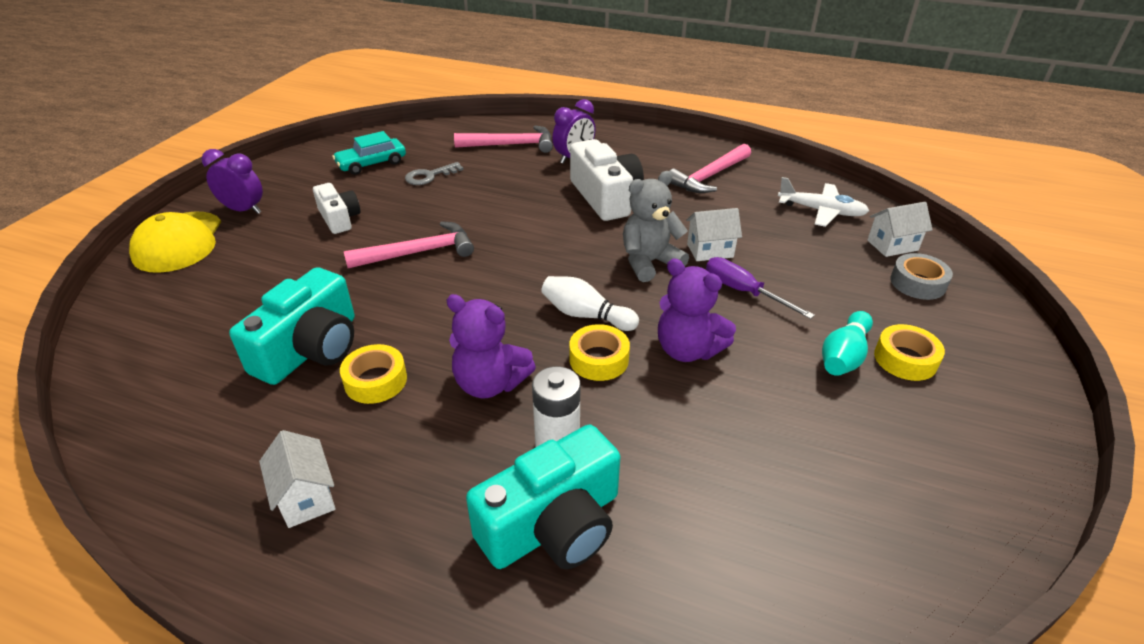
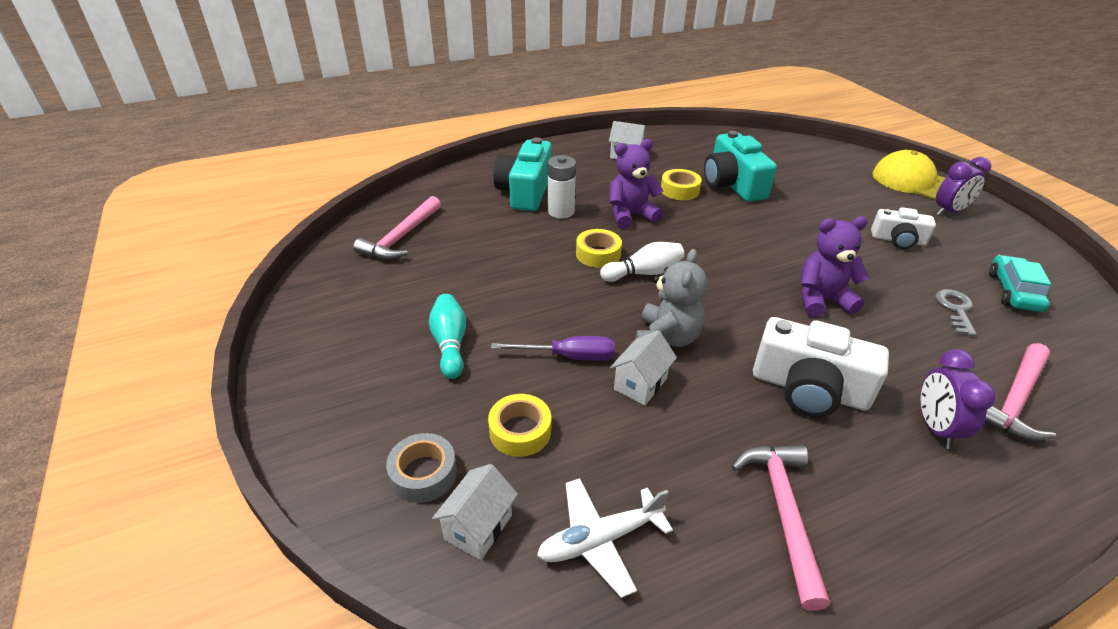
camera: 135 degrees right, 0 degrees up
pink hammer [344,221,474,268] -> pink hammer moved to [353,196,441,260]
purple teddy bear [658,258,736,362] -> purple teddy bear moved to [801,216,870,317]
yellow tape [874,324,945,381] -> yellow tape moved to [488,394,551,457]

